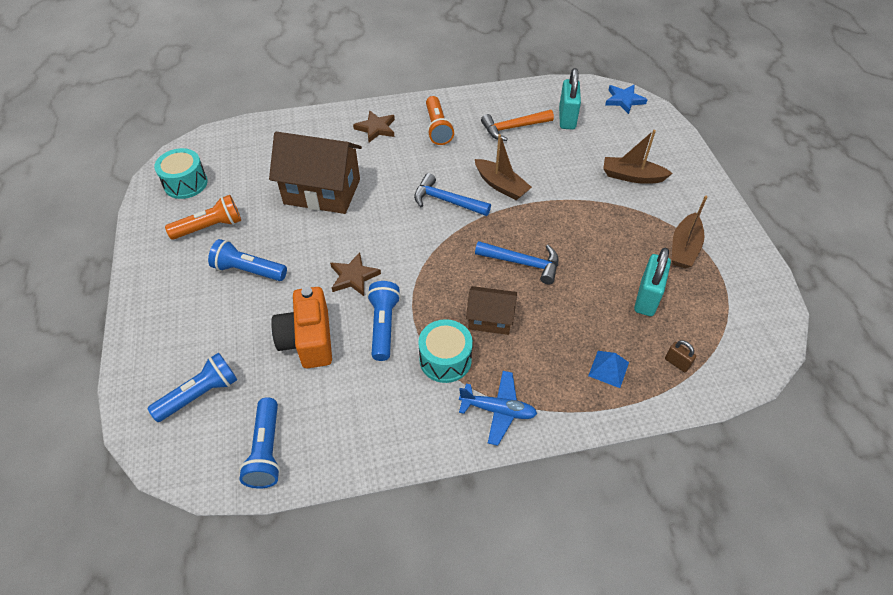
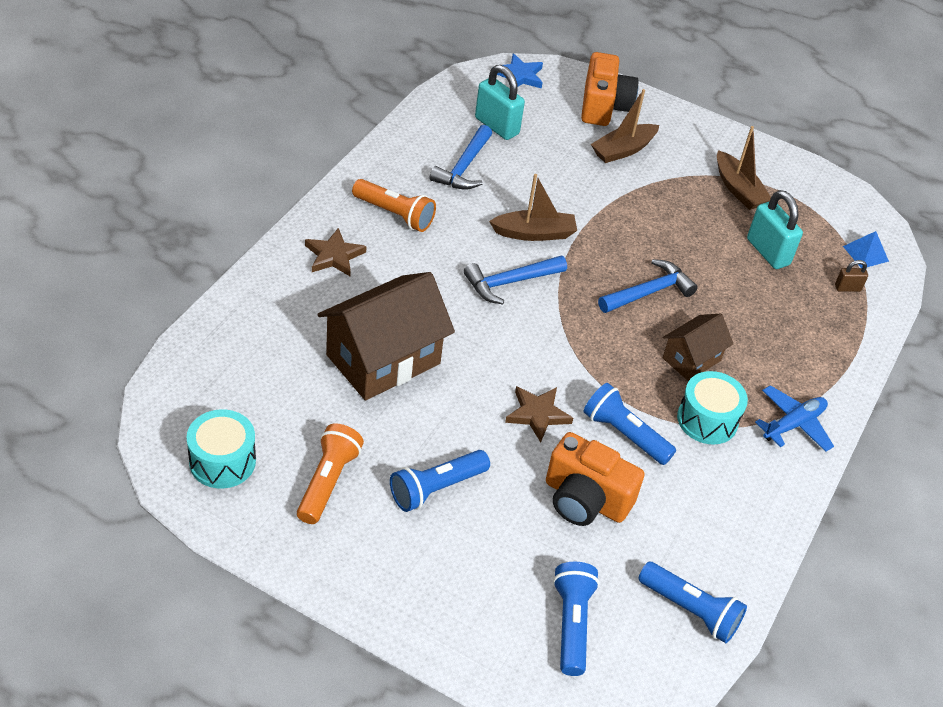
camera: 55 degrees left, 5 degrees down
orange hammer [481,110,554,141] -> blue hammer [430,125,492,190]
blue pyramid [588,351,629,388] -> blue pyramid moved to [843,231,889,268]
none -> orange camera [581,52,639,126]

